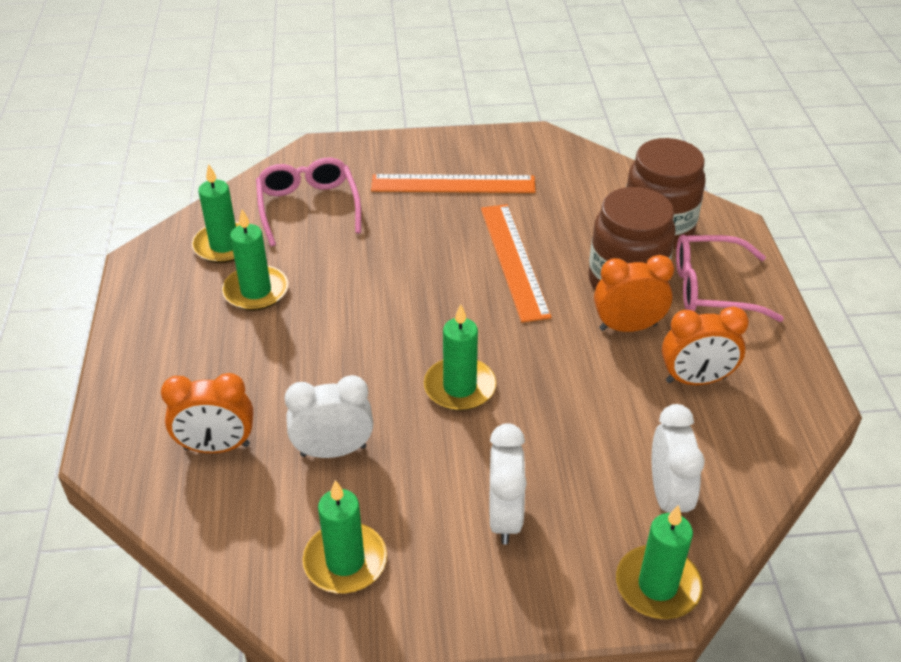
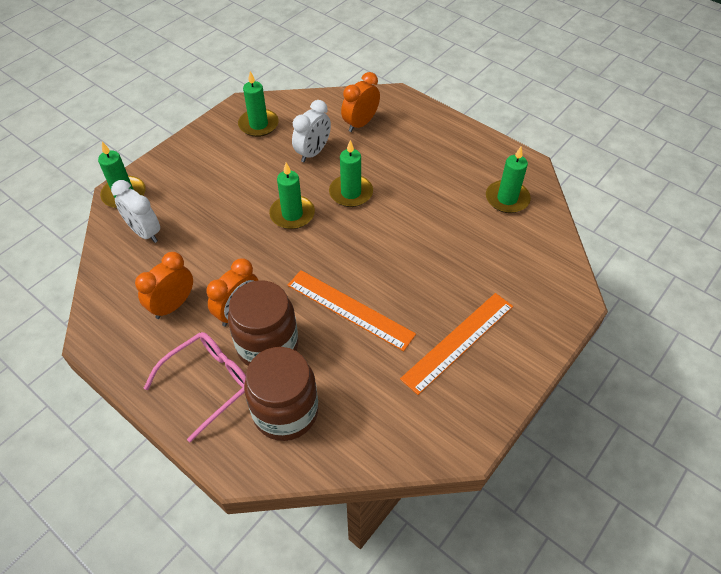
camera: 135 degrees right, 10 degrees up
green candle [222,209,288,311] -> green candle moved to [329,140,373,207]
pink glasses [256,158,361,246] -> none
white clock [490,423,527,545] -> none

